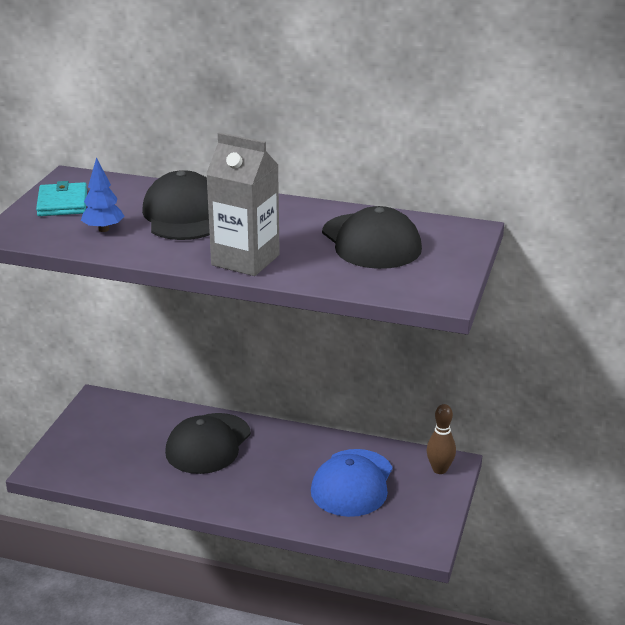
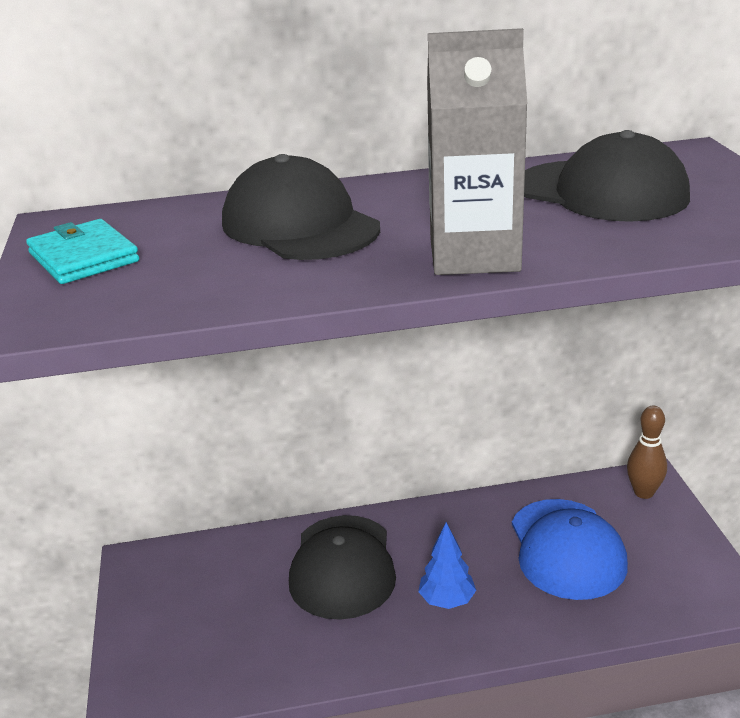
camera: 25 degrees left, 0 degrees up
blue tree [81,157,125,232] -> blue tree moved to [418,522,476,609]

